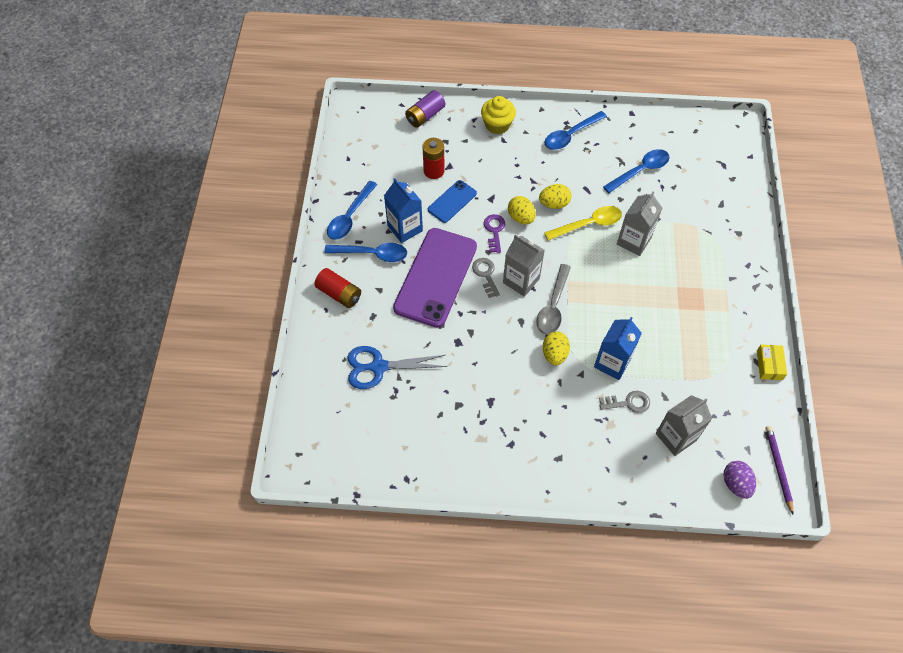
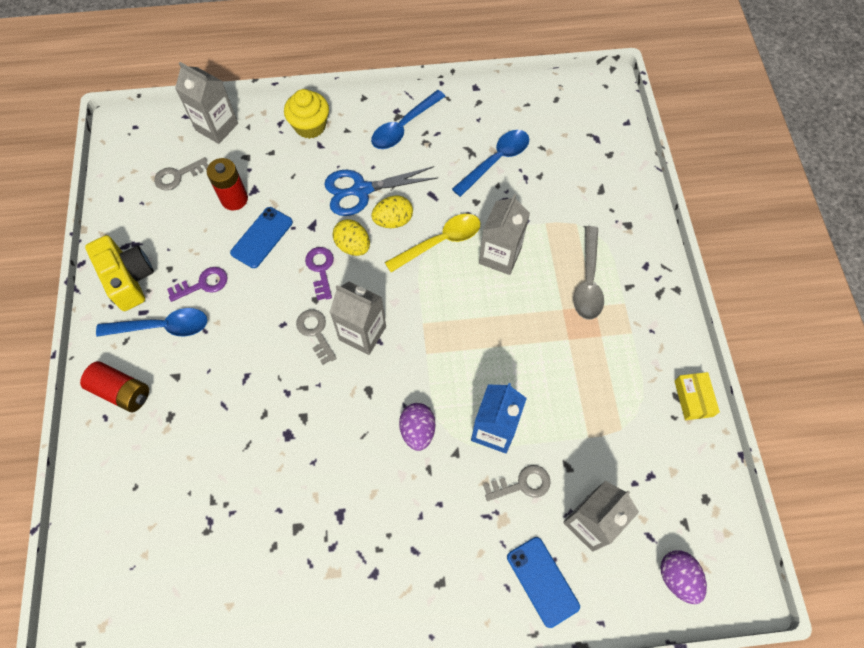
camera: 10 degrees left, 5 degrees up
blue spoon [327,181,377,240] -> yellow camera [85,235,154,311]
blue scissors [347,346,447,389] -> blue scissors moved to [324,166,438,216]
blue carton [384,178,423,243] -> purple key [167,267,228,302]
purple phone [393,228,477,328] -> none
purple battery [405,90,445,128] -> grey carton [175,62,238,144]
grey spoon [536,264,571,334] -> grey spoon moved to [573,226,604,320]
yellow egg [543,331,570,365] -> purple egg [399,403,435,451]
purple pencil [766,426,793,515] -> none
none -> grey key [154,157,208,190]
none -> blue phone [507,537,580,628]

